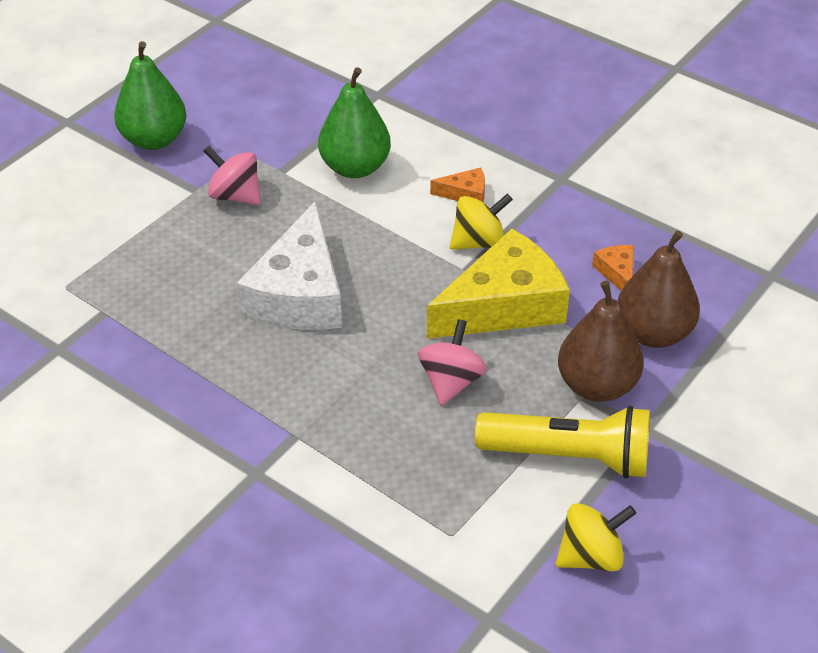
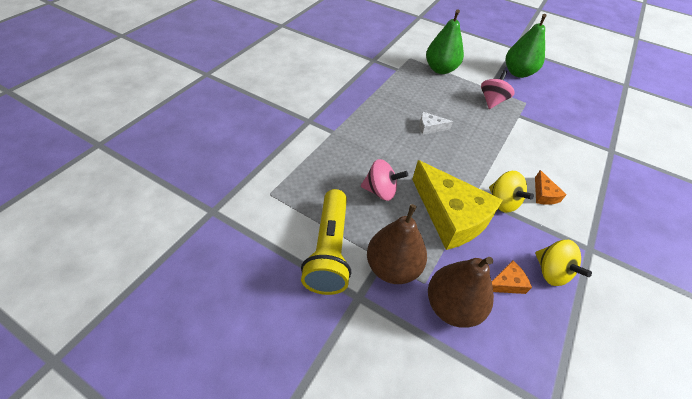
camera: 80 degrees right, 5 degrees up
white cheese [237,201,342,330] -> white cheese [419,112,453,135], size x0.42
green pear [318,67,391,178] -> green pear moved to [426,9,464,74]
yellow spinning top [555,503,636,571] -> yellow spinning top moved to [535,240,592,286]

